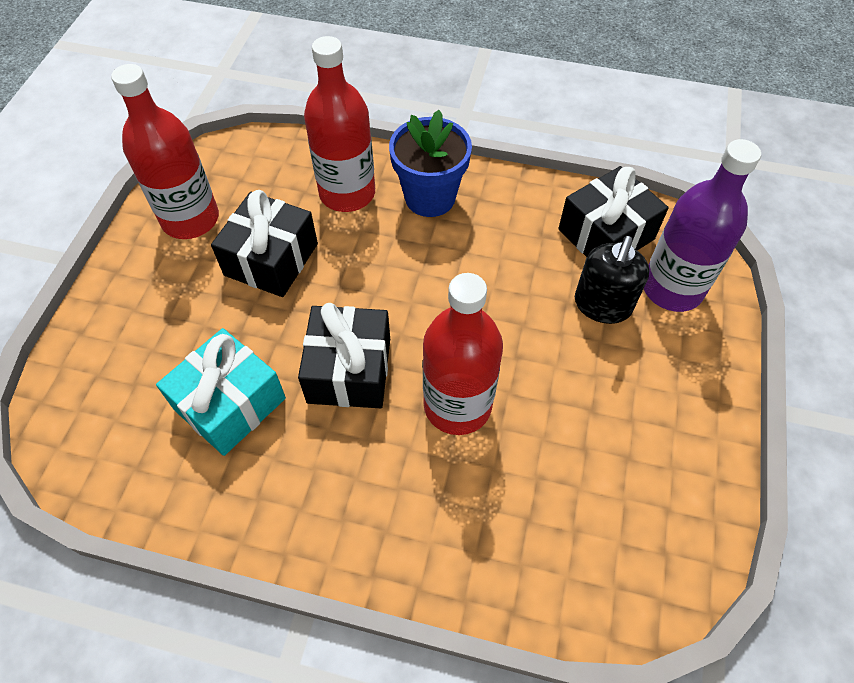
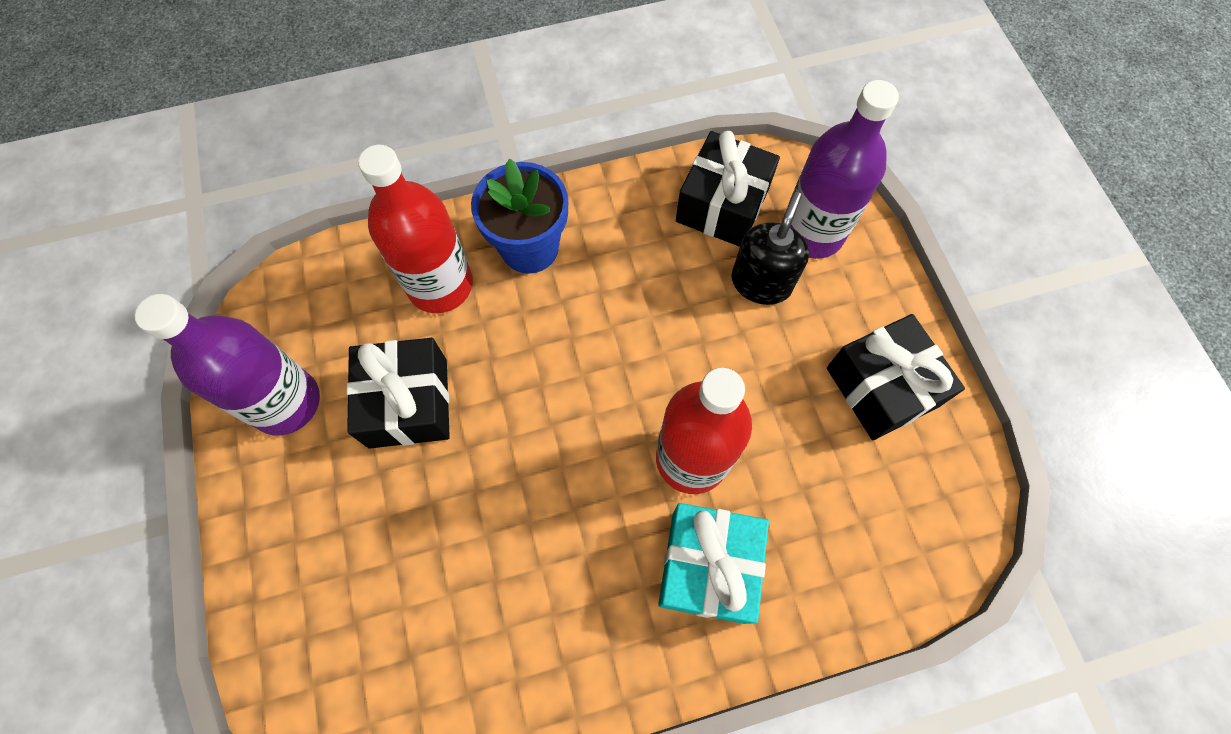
camera: 30 degrees left, 10 degrees up
red bottle [111,64,219,239] -> purple bottle [135,294,320,436]
turquoise gift [156,328,286,456] -> turquoise gift moved to [658,503,769,624]
black gift [298,303,390,408] -> black gift moved to [827,314,965,440]
black soap dispenser [575,236,650,324] -> black soap dispenser turned 150 degrees counterclockwise [732,192,809,305]

